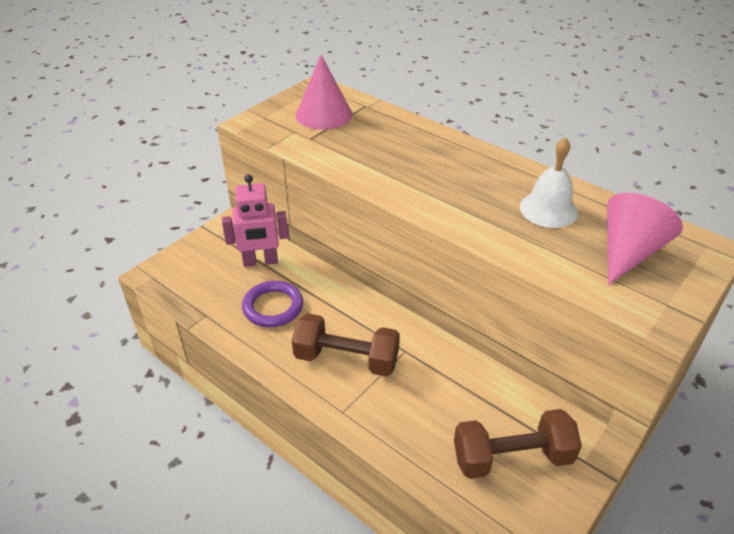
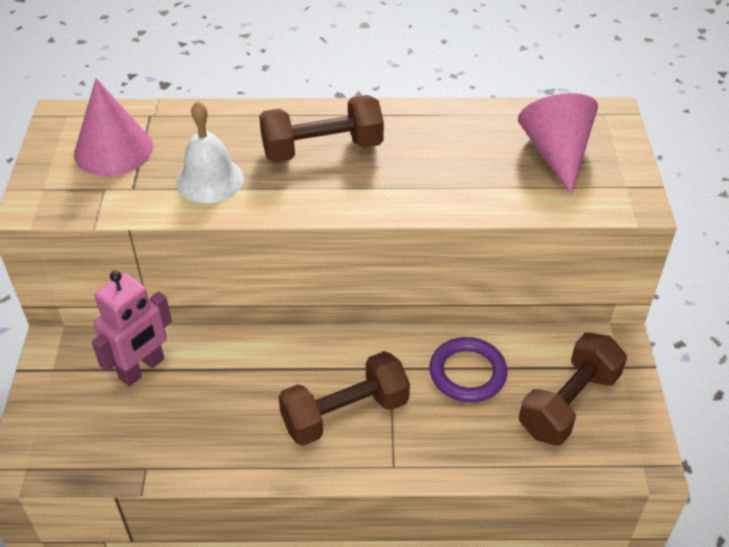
camera: 40 degrees left, 5 degrees up
purple ring [242,281,303,327] -> purple ring moved to [429,337,508,402]
white bell [520,137,578,228] -> white bell moved to [176,101,244,203]
none -> brown dumbbell [259,95,384,163]

